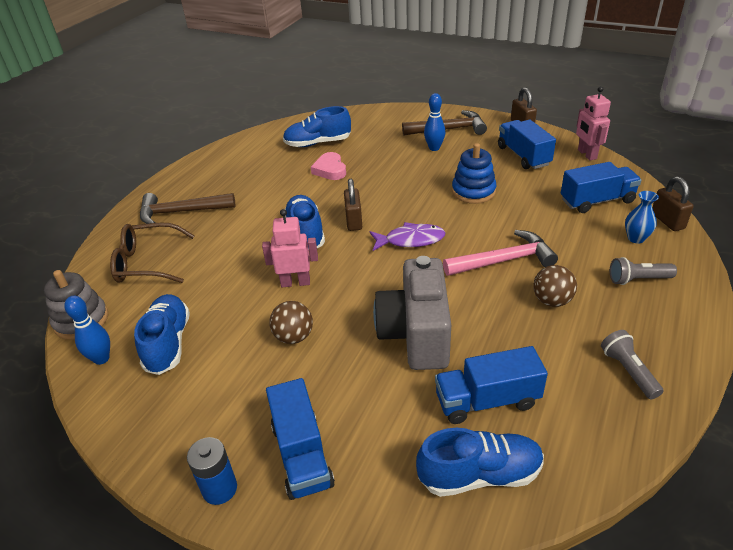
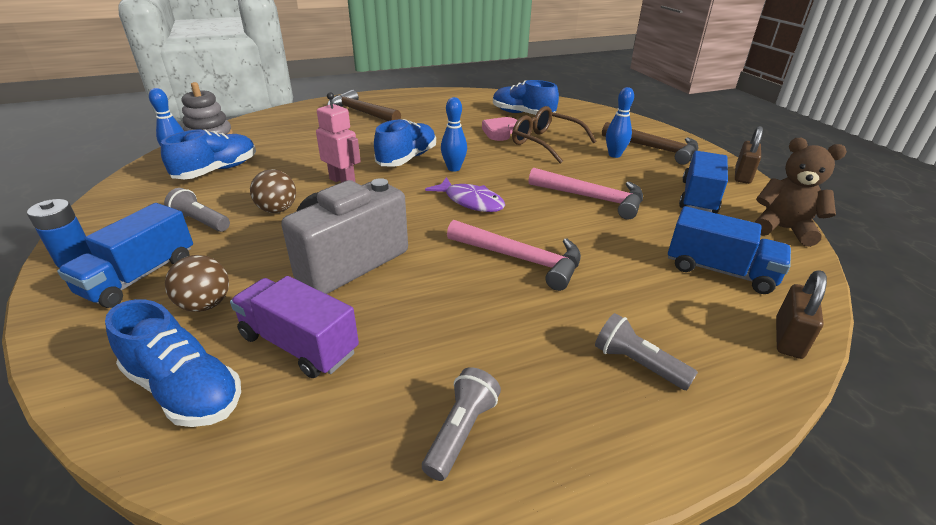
camera: 40 degrees right, 5 degrees down
brown glasses [110,223,195,283] -> brown glasses moved to [512,106,596,164]
brown padlock [344,179,362,231] -> blue bowling pin [441,97,467,172]
blue truck [435,346,548,424] -> purple truck [230,276,359,378]
blue stacking toy [452,143,496,204] -> pink hammer [529,168,643,219]
brown ball [533,265,577,307] -> brown ball moved to [165,255,229,312]
pink robot [576,86,611,160] -> brown teddy bear [754,138,847,247]
blue vase [625,191,659,244] -> none
none -> grey flashlight [164,188,230,232]

